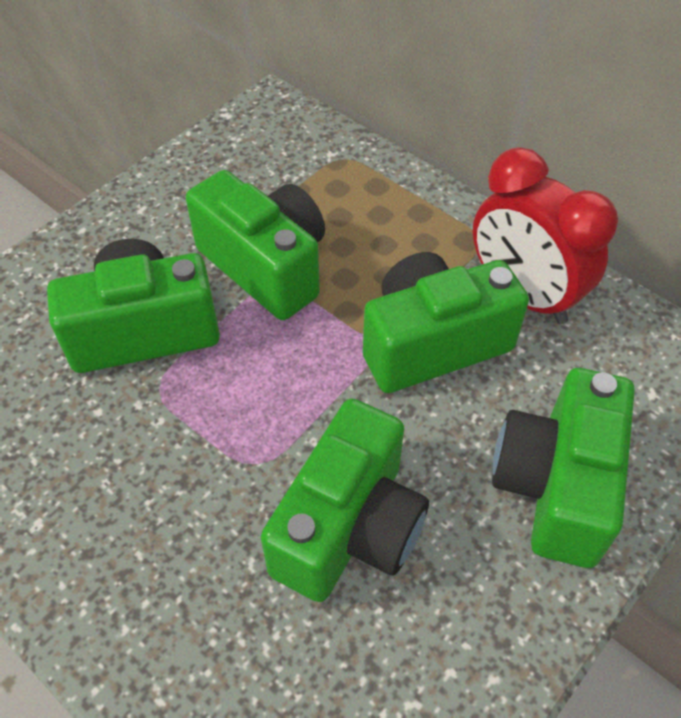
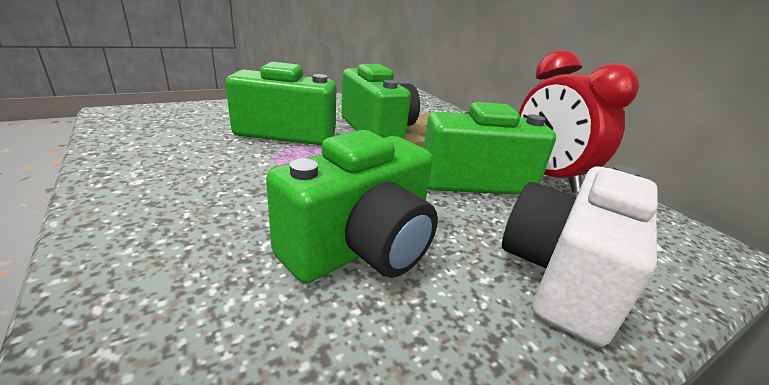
camera: 15 degrees right, 25 degrees down
green camera [492,368,635,568] -> white camera [502,165,658,347]

